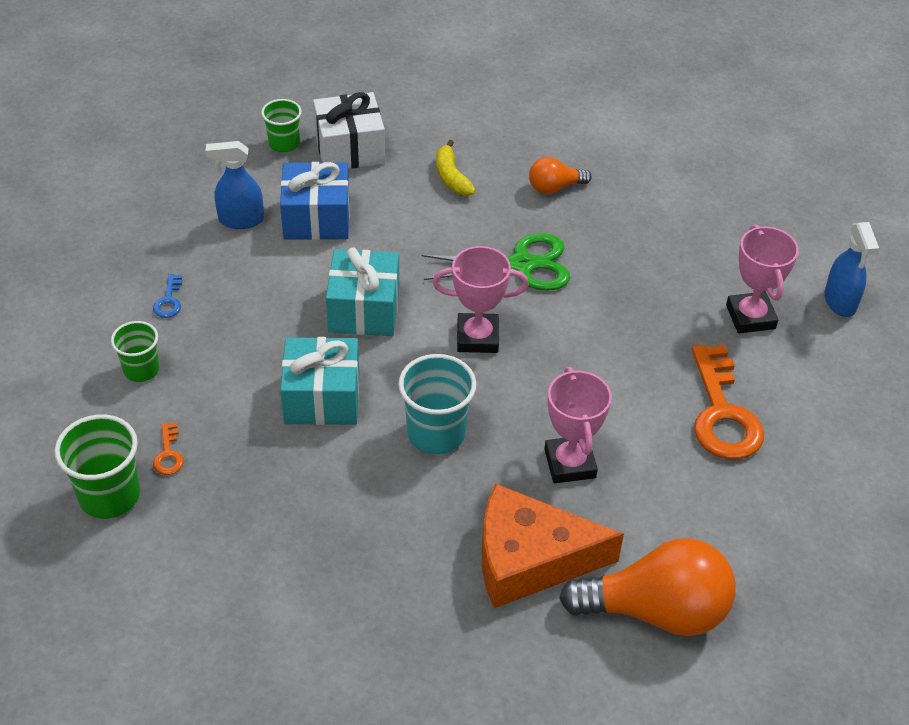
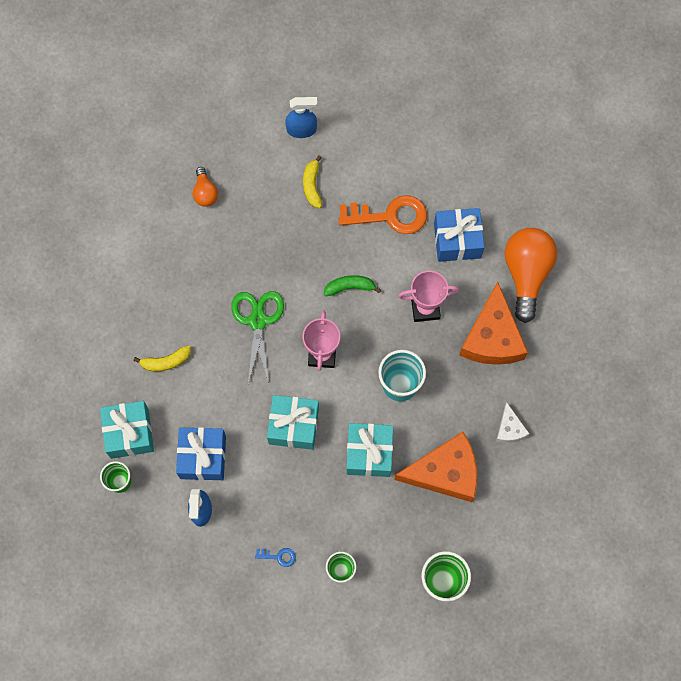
camera: 85 degrees left, 25 degrees up
orange key [153,423,184,475] -> none
white gift [313,92,385,169] -> turquoise gift [100,401,154,459]
orange light bulb [529,157,592,194] -> orange light bulb moved to [193,167,218,207]
pink trophy [726,224,799,334] -> yellow banana [303,155,322,208]
none -> green banana [324,275,381,296]
none -> orange cheese [394,432,477,502]
none -> blue gift [434,208,485,262]
none -> white cheese [496,402,529,443]

